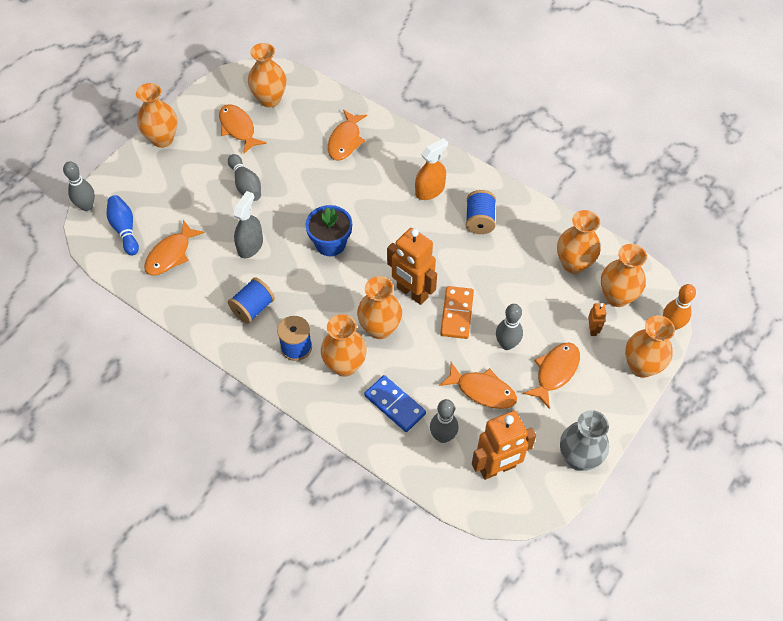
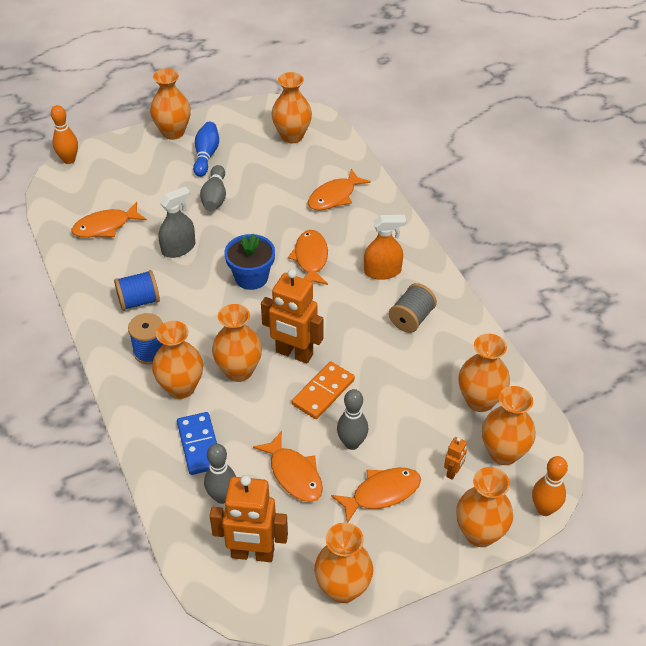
camera: 30 degrees right, 10 degrees down
grey bowling pin [63,161,95,211] -> orange bowling pin [51,105,78,164]
blue bowling pin [107,195,139,255] -> blue bowling pin moved to [193,122,219,177]
orange fish [219,104,266,154] -> orange fish moved to [288,230,328,285]
orange robot [387,228,437,305] -> orange robot turned 45 degrees counterclockwise [261,269,323,363]
blue spool [466,190,496,234] -> grey spool [389,283,437,333]
grey vase [560,410,609,471] -> orange vase [314,523,373,603]

